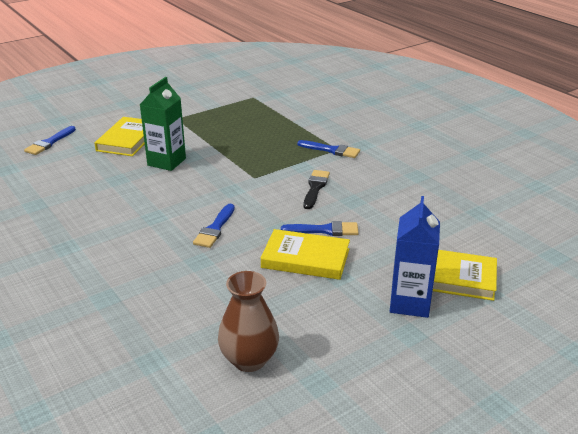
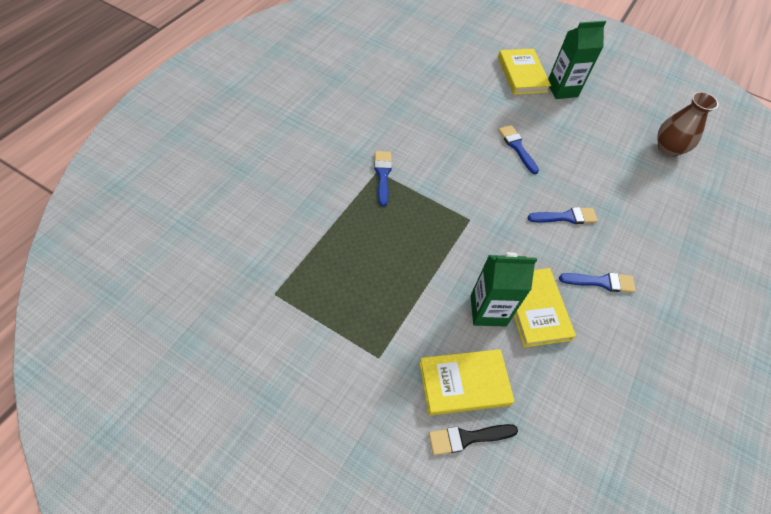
camera: 120 degrees left, 25 degrees up
blue brush [24,126,76,155] -> blue brush moved to [559,273,636,293]
yellow book [261,229,350,280] -> yellow book moved to [514,268,576,347]
black brush [303,170,330,209] -> black brush moved to [429,424,518,455]
blue carton [390,196,440,318] -> green carton [548,21,606,99]

